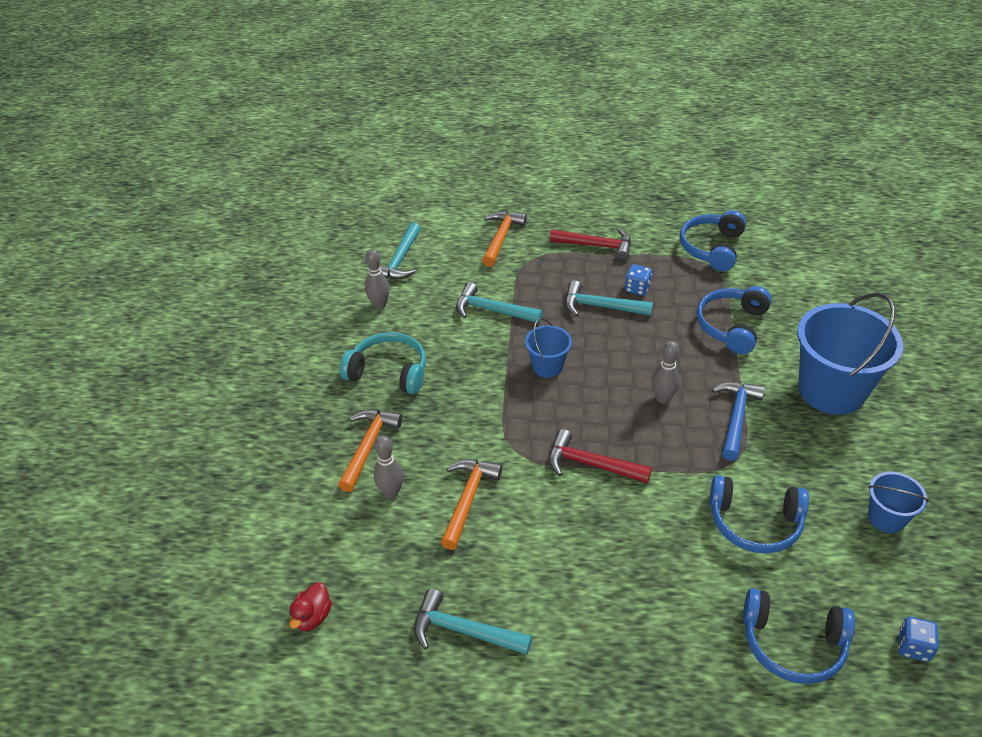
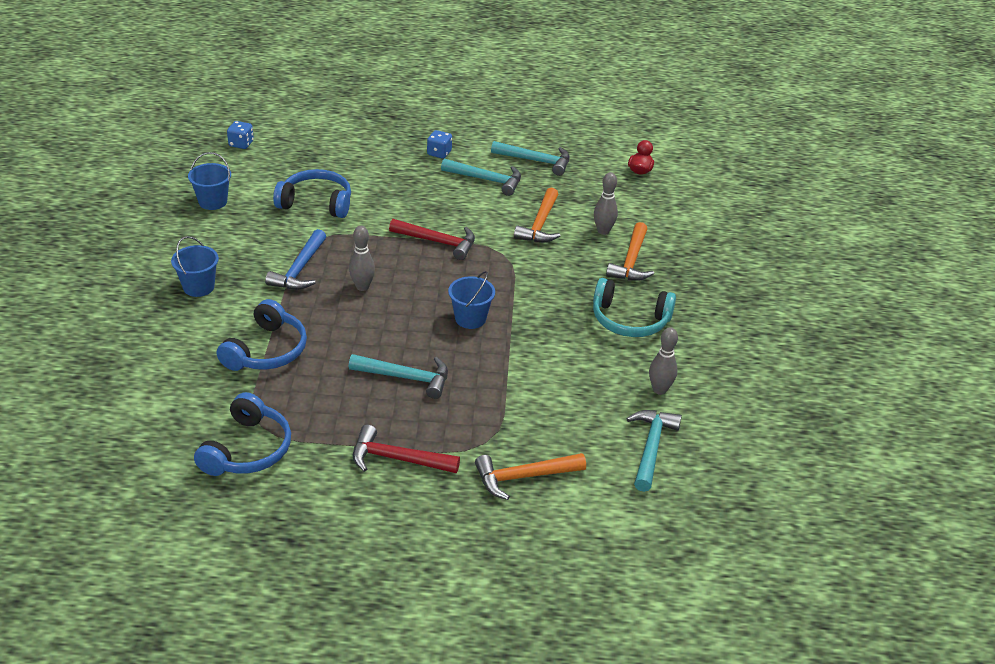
camera: 175 degrees right, 5 degrees down
turquoise hammer [456,282,543,323] -> turquoise hammer moved to [441,158,521,196]
orange hammer [482,211,527,267] -> orange hammer turned 60 degrees clockwise [475,453,586,500]
blue dice [625,264,652,296] -> blue dice moved to [427,130,452,159]
blue headphones [743,588,855,684] -> none
blue bucket [797,292,903,415] -> blue bucket [171,236,219,297], size x0.49

